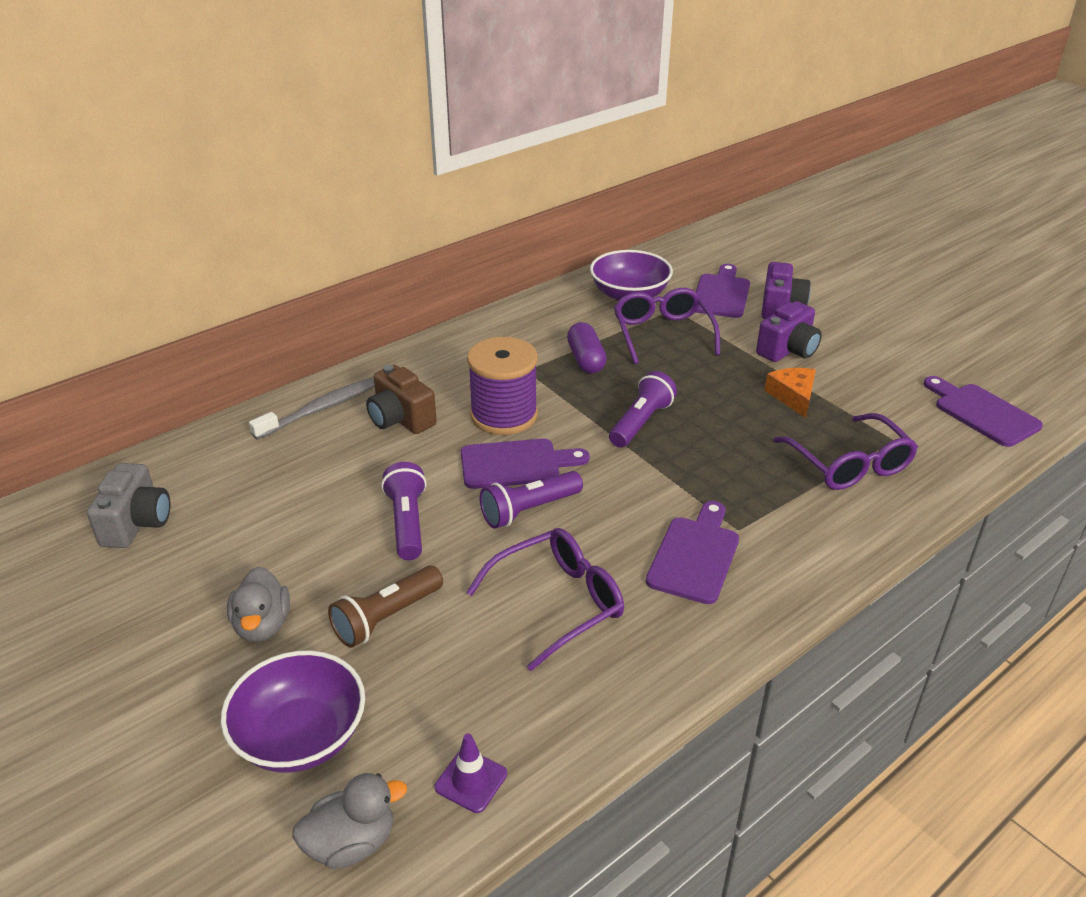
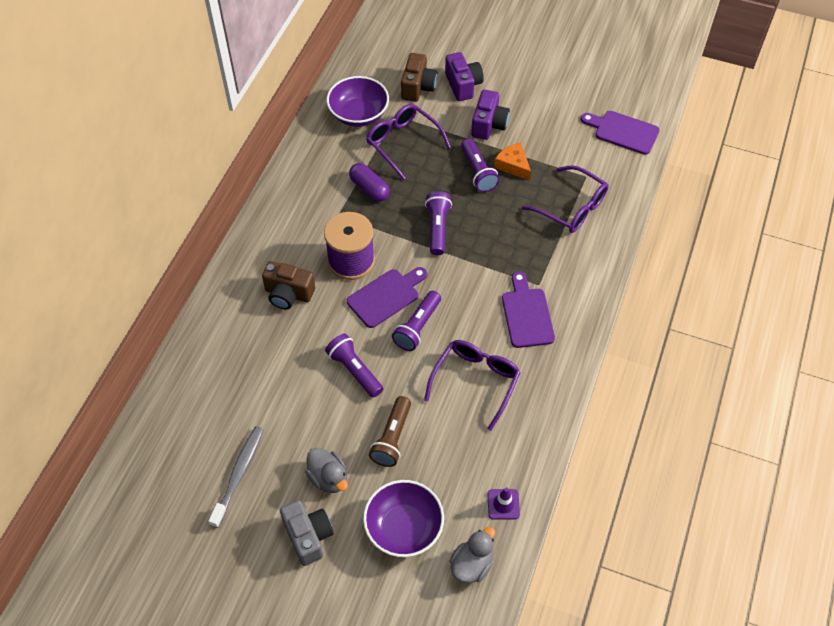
camera: 30 degrees left, 20 degrees up
grey camera [87,463,171,548] -> grey camera moved to [280,500,334,566]
grey toothbrush [249,378,375,439] -> grey toothbrush moved to [208,426,264,528]
purple cutting board [696,264,750,318] -> brown camera [401,53,438,102]
none -> purple flashlight [461,139,500,192]

